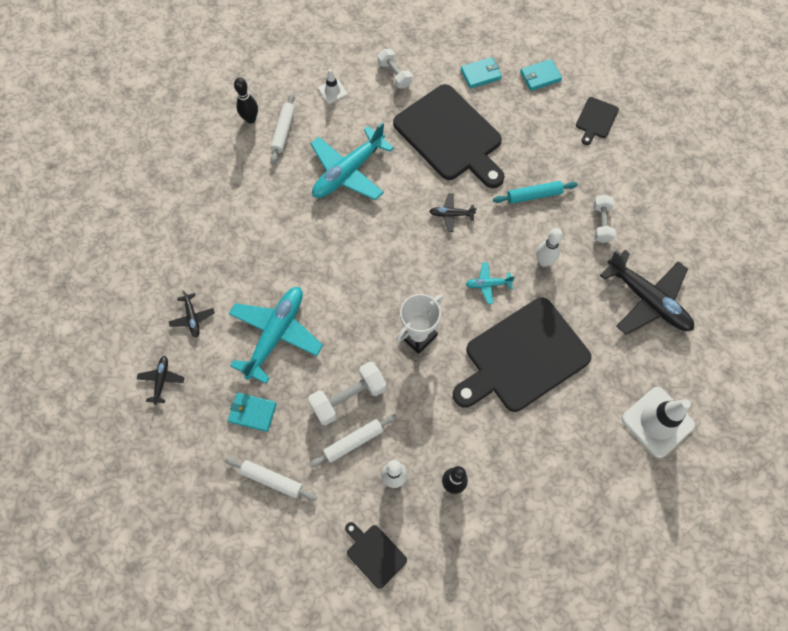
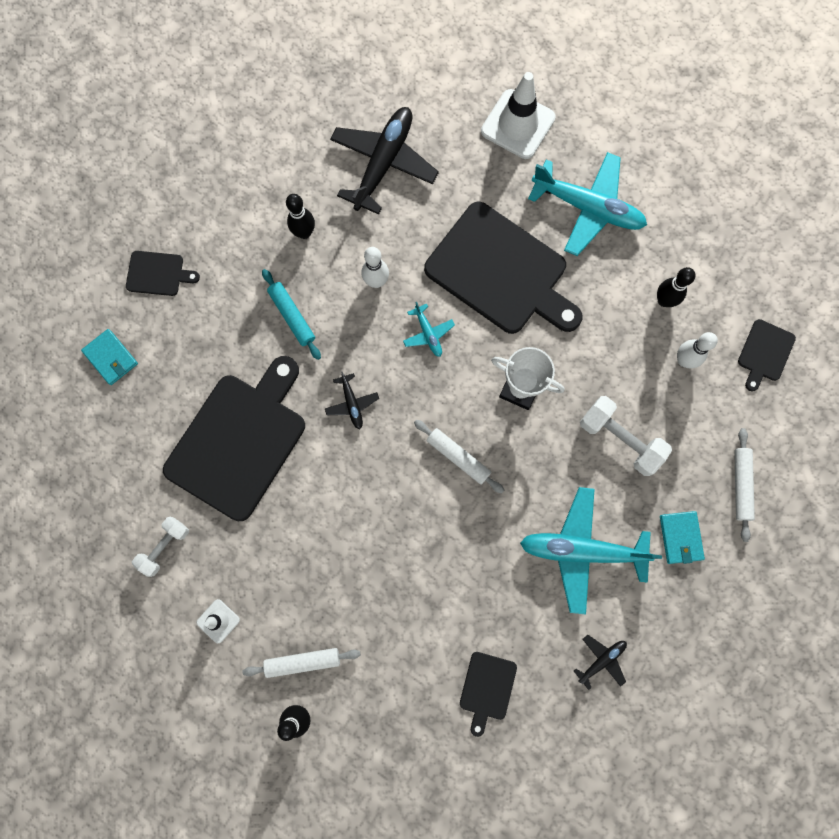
camera: 110 degrees left, 10 degrees up
black plane [137,356,185,405] -> none
white rolling pin [309,414,397,468] -> white rolling pin moved to [414,420,504,493]
turquoise plane [311,122,394,200] -> turquoise plane moved to [528,152,647,256]
turquoise wallet [461,57,502,89] -> none
white dumbbell [593,195,616,243] -> black bowling pin [286,194,315,239]
none -> black cutting board [460,652,517,737]

